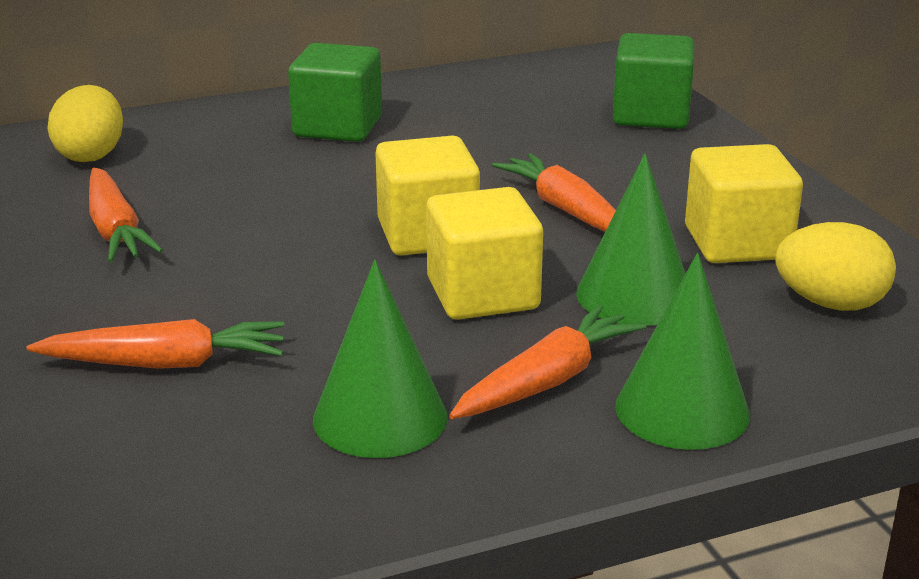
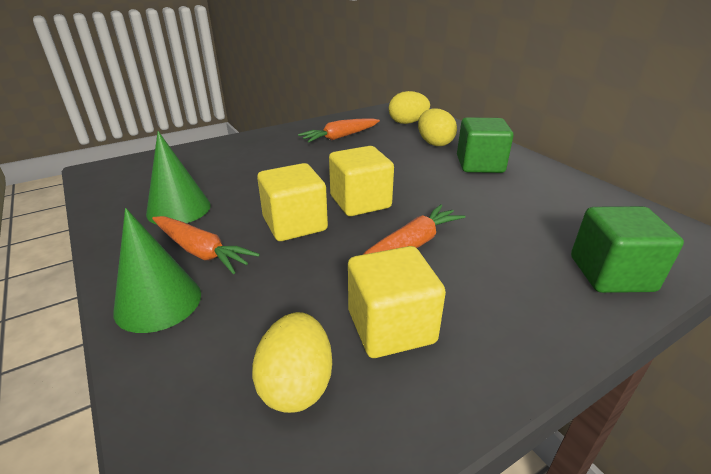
camera: 80 degrees right, 5 degrees up
orange carrot [27,319,285,369] -> none
green cone [576,153,685,326] -> none
none -> yellow egg [418,109,457,146]

